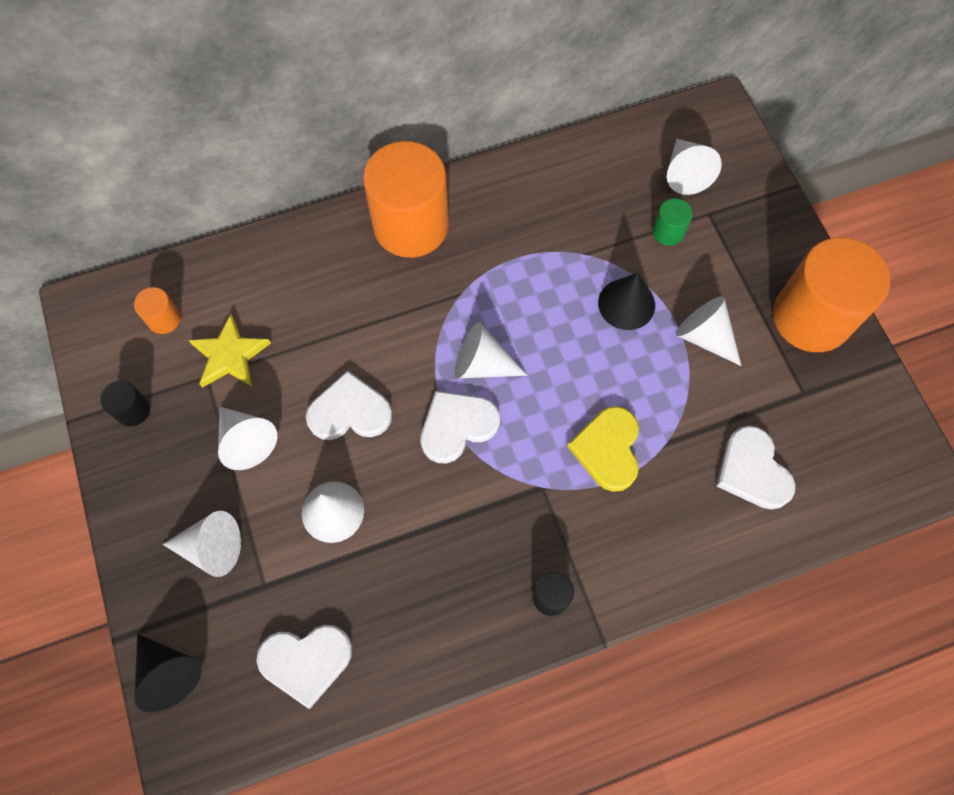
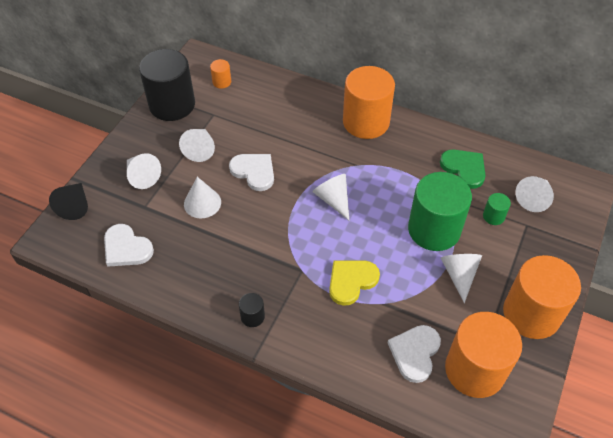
camera: 45 degrees right, 15 degrees down
black cylinder [100,380,150,427] -> black cylinder [139,49,195,121], size x2.37
yellow star [189,314,271,388] -> none
white heart [421,391,500,464] -> none
black cone [598,273,655,330] -> green cylinder [408,172,472,251]
none -> green heart [440,150,486,189]
none -> orange cylinder [445,312,522,398]

